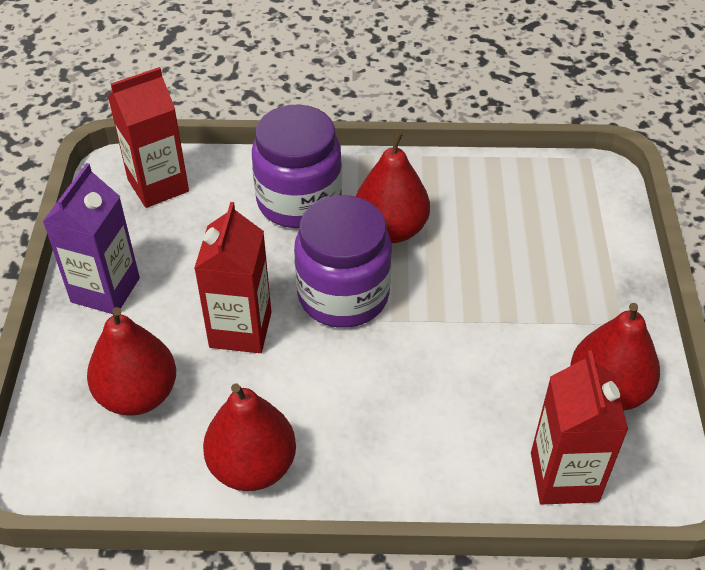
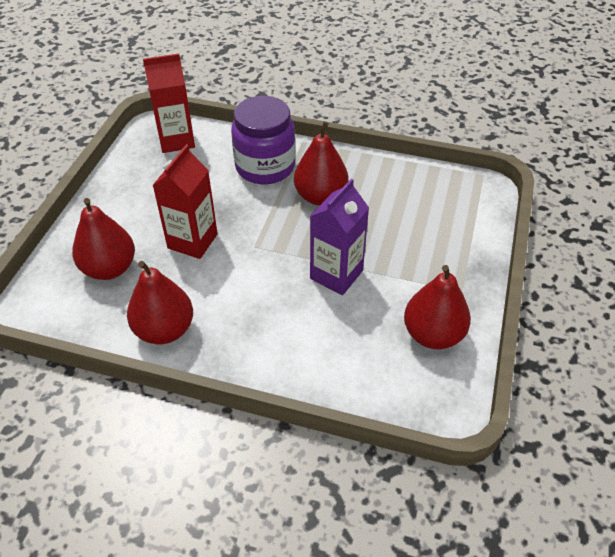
camera: 15 degrees right, 0 degrees up
purple carton [43,163,140,314] -> purple carton moved to [310,178,369,295]
purple jar [294,195,392,328] -> none
red carton [531,351,628,505] -> none

